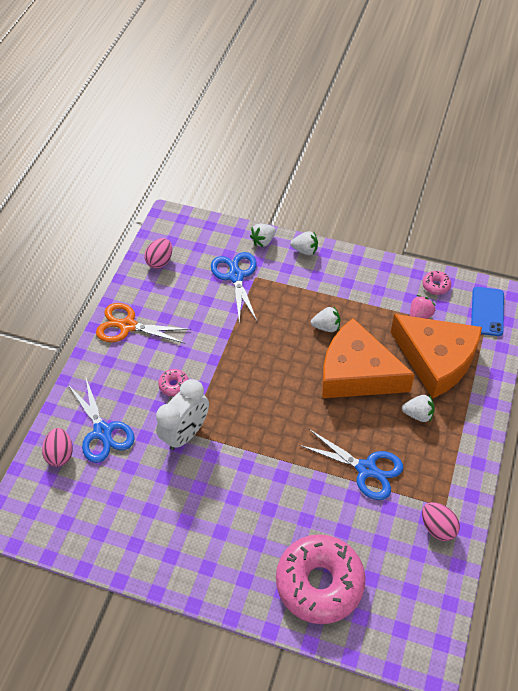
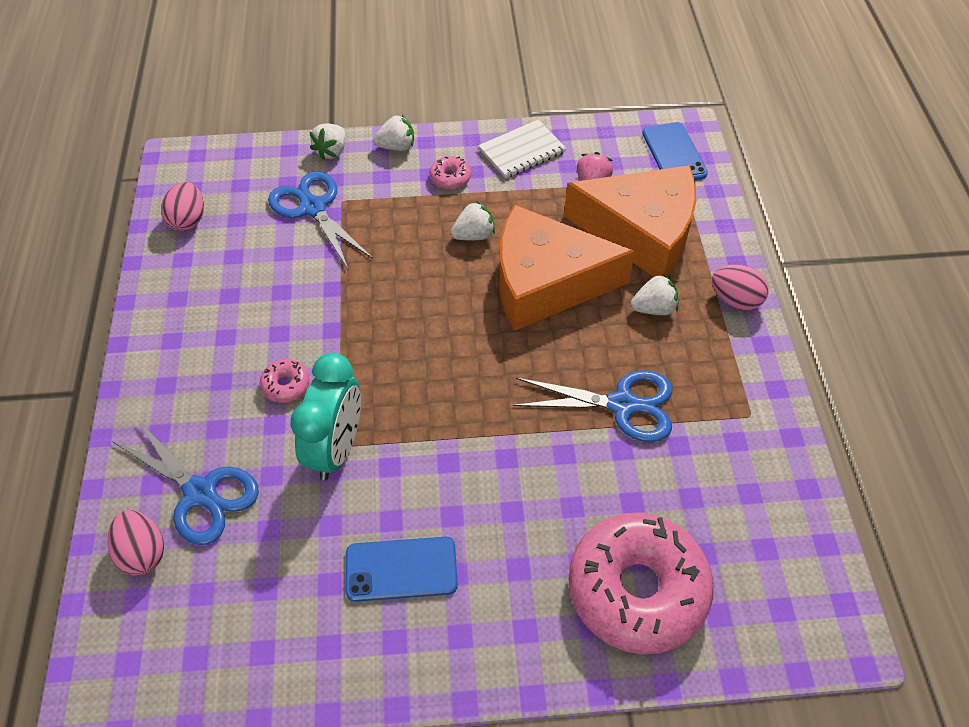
camera: 25 degrees left, 0 degrees up
orange scissors [96,303,191,344] -> none
white clock [156,379,209,450] -> turquoise clock [291,353,361,480]
pink donut [422,271,451,295] -> pink donut moved to [430,156,471,189]
pink egg [422,502,460,541] -> pink egg moved to [712,265,769,310]
none -> blue phone [346,537,458,602]
none -> white notebook [478,120,566,178]

